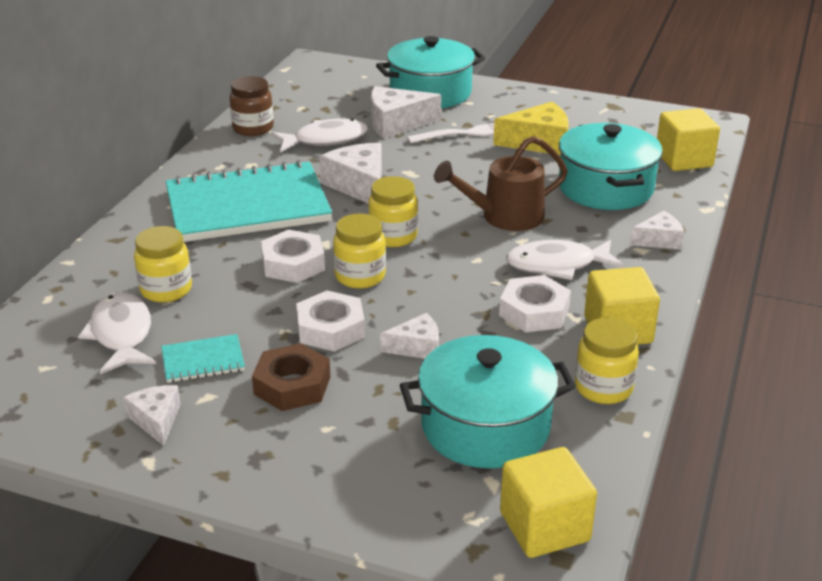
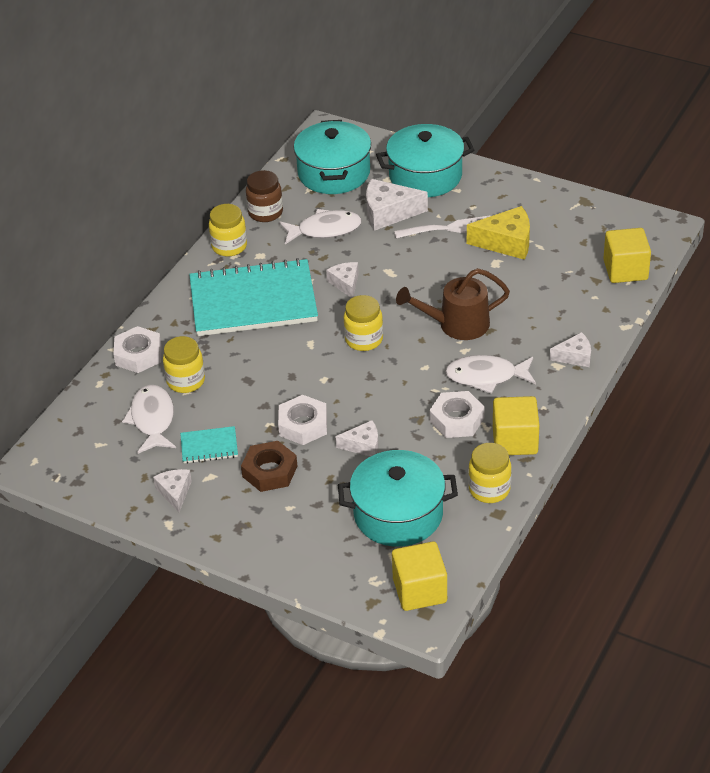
camera: 10 degrees right, 10 degrees up
white nut [261,229,325,283] -> white nut moved to [113,326,162,373]
white cheese [319,143,382,204] -> white cheese [326,262,359,298], size x0.60
yellow jar [333,213,386,289] -> yellow jar moved to [209,204,247,257]
turquoise pot [559,123,663,210] -> turquoise pot moved to [293,120,371,194]

